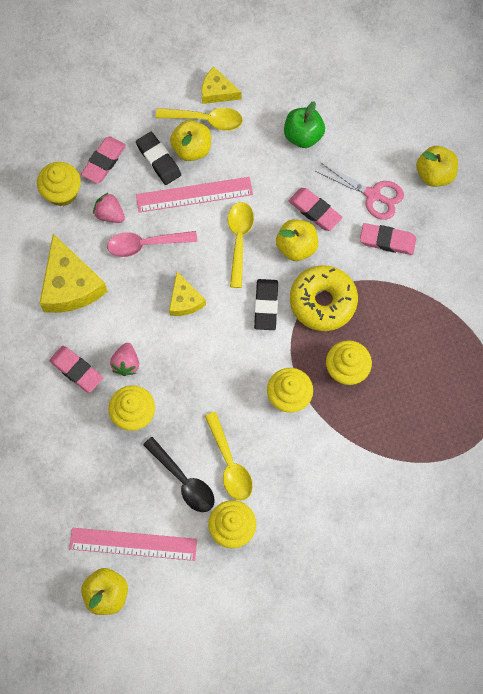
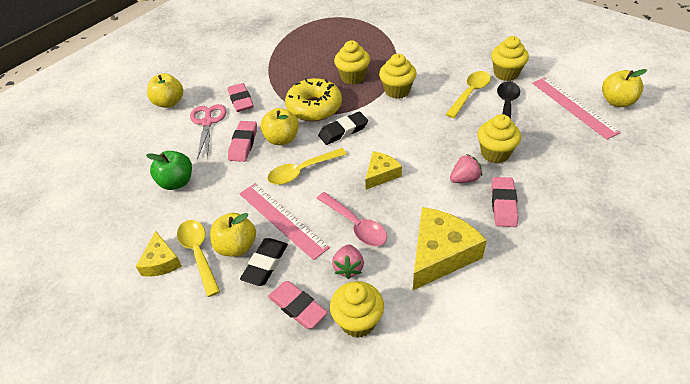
camera: 120 degrees left, 25 degrees down
pink eraser [81,137,126,183] -> pink eraser turned 45 degrees clockwise [268,281,328,329]

